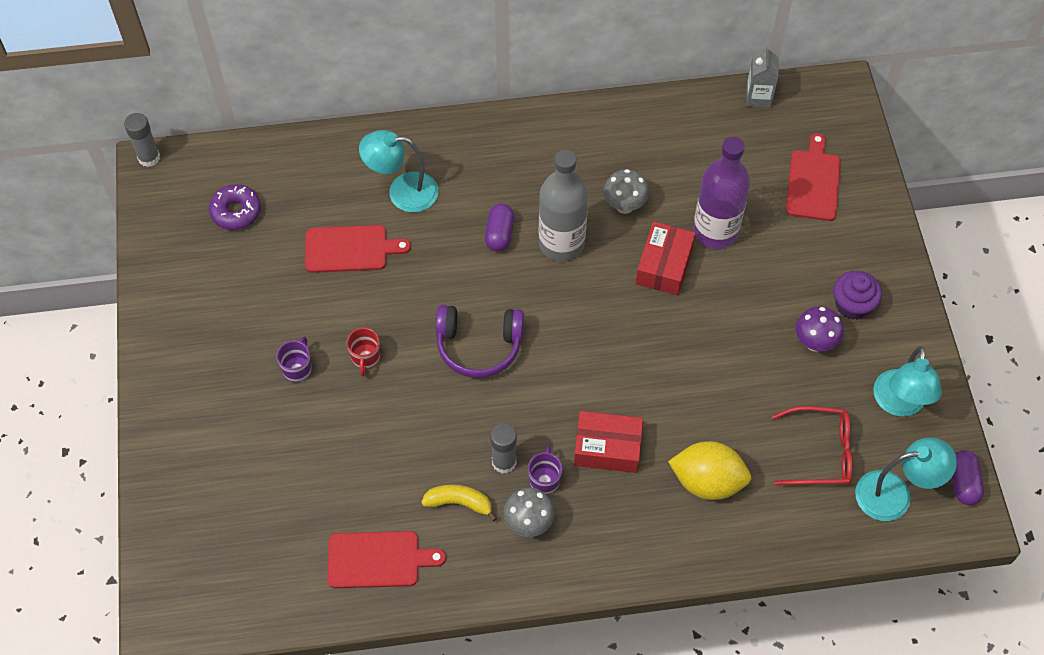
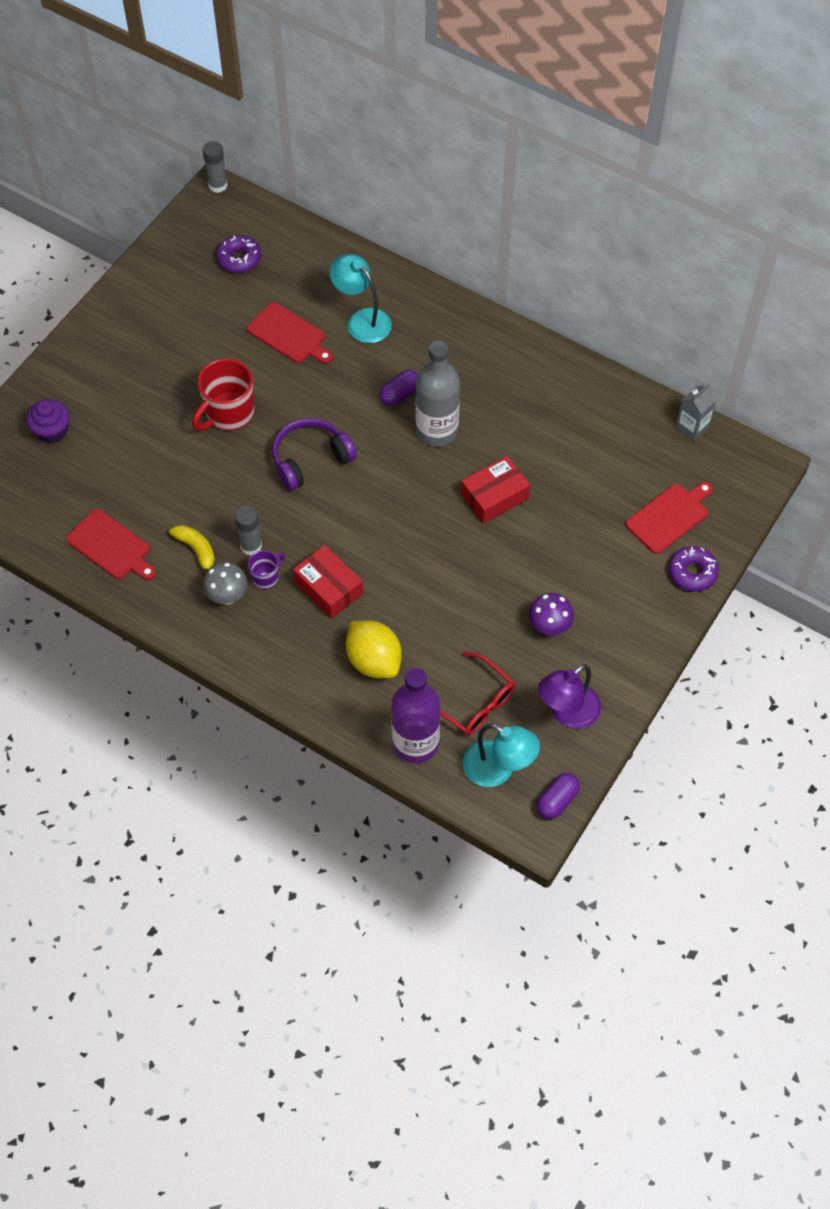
camera: 40 degrees right, 0 degrees up
purple mug [277,336,312,382] -> none
red mug [347,328,380,376] -> red mug [192,358,254,431], size x1.91
purple headphones [436,305,524,378] -> purple headphones turned 105 degrees clockwise [272,418,357,491]
grey mushroom [603,169,649,214] -> none
purple bottle [693,137,750,249] -> purple bottle moved to [391,668,440,763]
purple cupcake [833,271,882,320] -> purple cupcake moved to [26,399,70,444]
turquoise lamp [873,346,942,416] -> purple lamp [538,664,601,729]
none -> purple donut [668,546,719,592]

